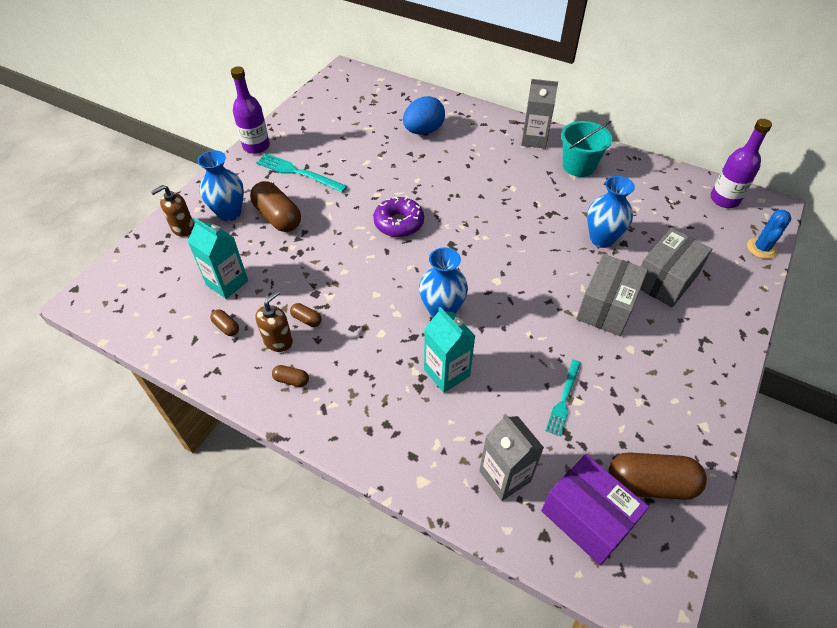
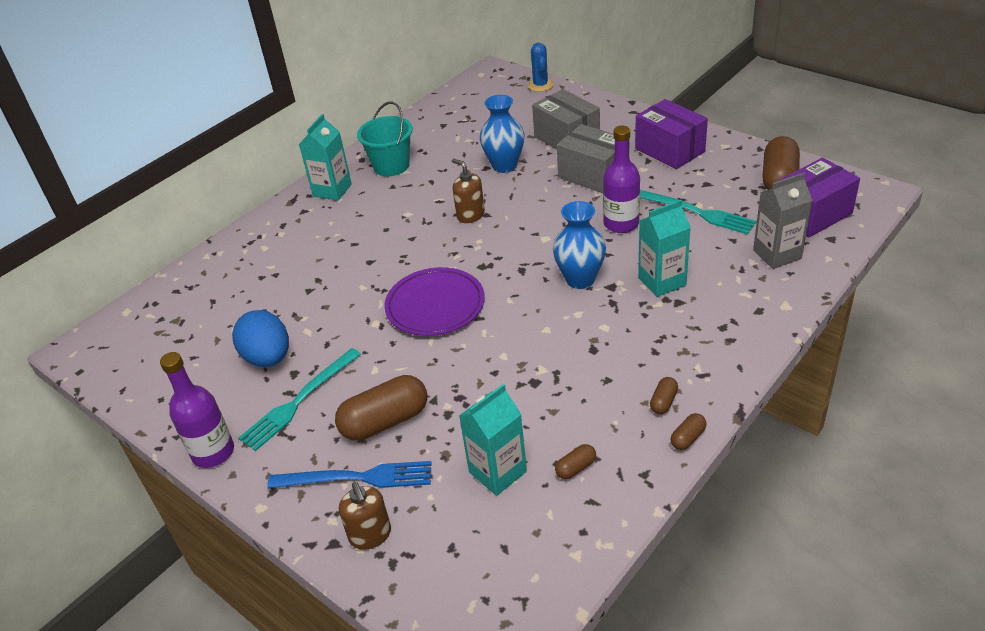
camera: 75 degrees left, 10 degrees down
blue vase [198,150,244,221] -> blue fork [267,461,432,489]
brown soap dispenser [255,291,293,352] -> brown soap dispenser moved to [452,159,485,223]
brown capsule [290,303,322,327] -> brown capsule moved to [671,413,706,450]
purple donut [373,197,424,237] -> purple plate [384,267,485,336]
blue egg [403,96,445,135] -> blue egg moved to [232,310,289,367]
grey carton [521,79,558,149] -> turquoise carton [299,114,352,201]
turquoise fork [546,360,581,436] -> turquoise fork [640,190,756,235], size x1.52
purple bottle [710,119,772,208] -> purple bottle moved to [603,126,640,233]
blue cactus [747,210,792,259] -> blue cactus turned 45 degrees clockwise [528,43,554,92]
none -> purple box [635,99,708,169]

